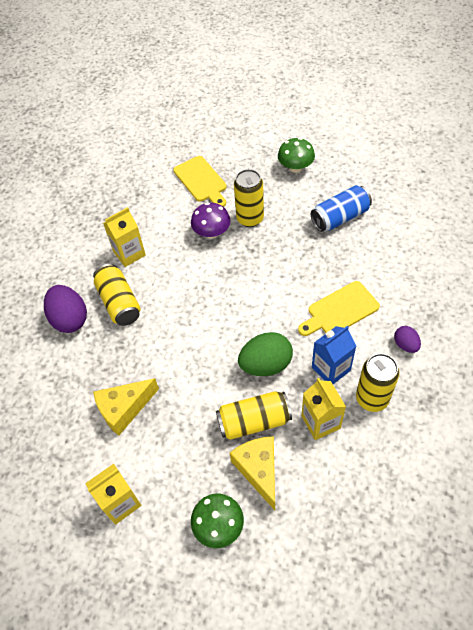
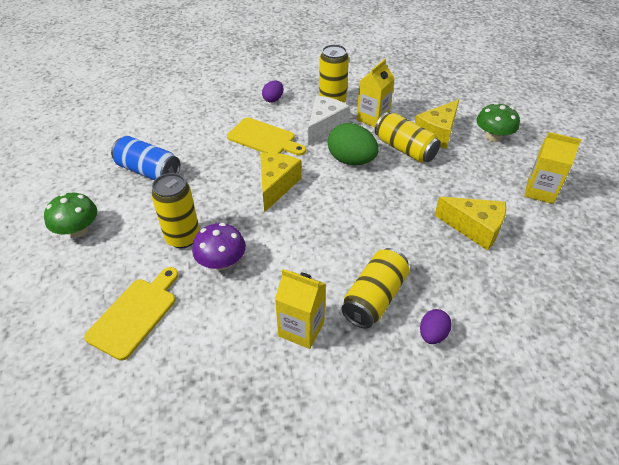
camera: 125 degrees left, 10 degrees down
purple egg [44,285,87,333] -> purple egg [420,309,452,344], size x0.55
blue carton [312,325,356,384] -> white cheese [308,96,350,146]
none -> yellow cheese [260,153,301,213]

